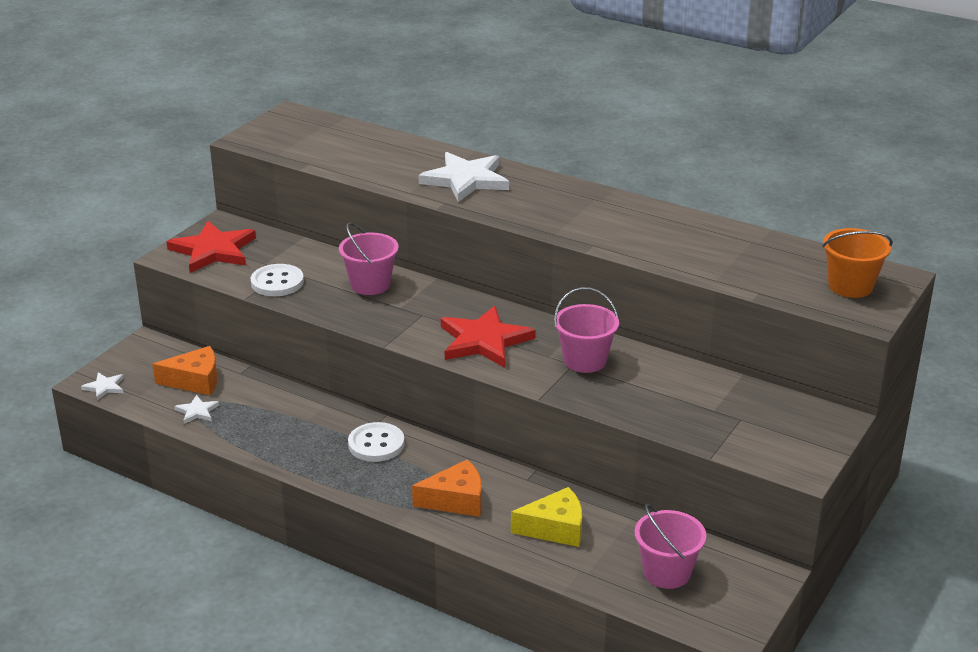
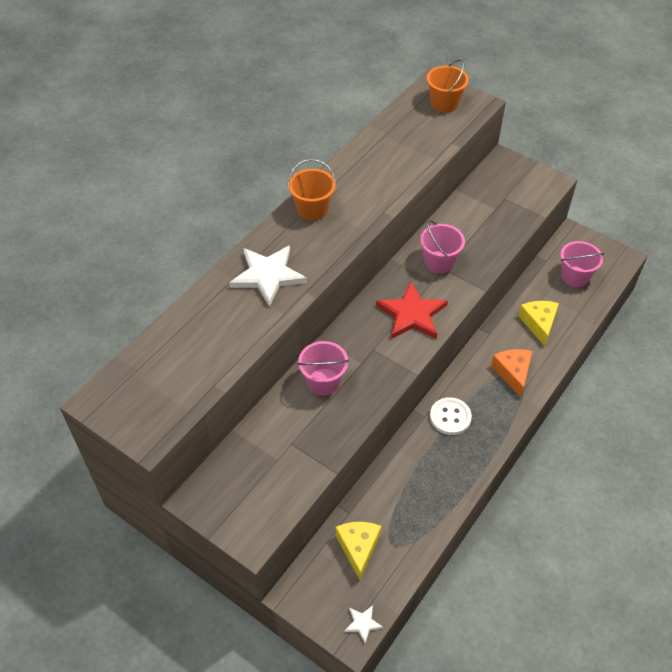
camera: 85 degrees left, 20 degrees up
orange cheese [152,346,217,395] -> yellow cheese [335,522,382,580]
red star [166,221,256,273] -> none
white star [175,395,219,424] -> none
white button [251,264,304,296] -> none
none -> orange bucket [288,159,336,221]

